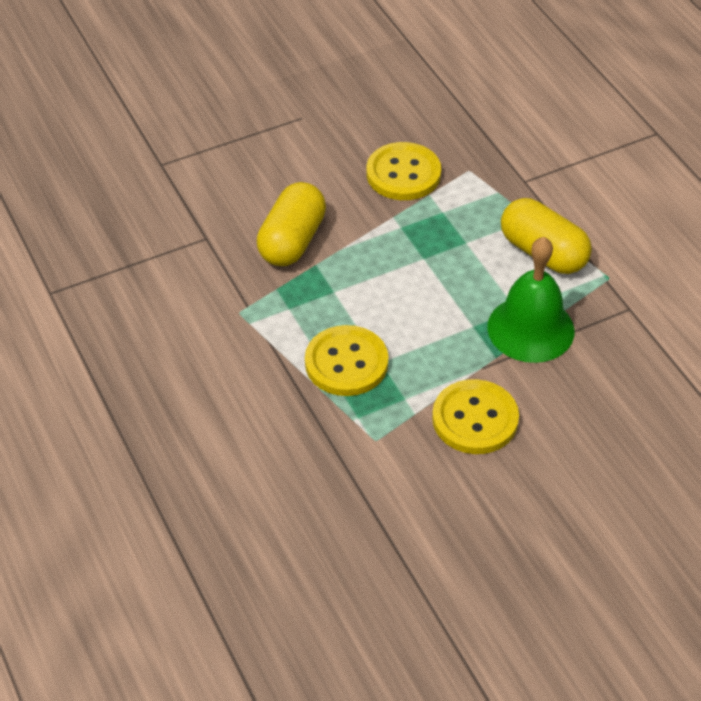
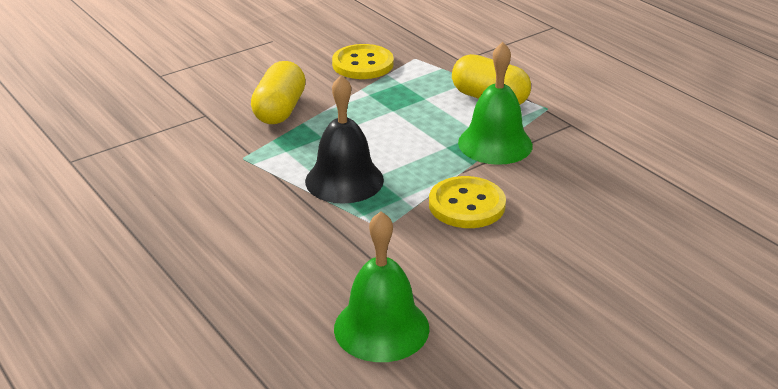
camera: 10 degrees left, 15 degrees down
yellow button [305,325,388,396] -> black bell [305,75,384,204]
none -> green bell [334,211,429,362]

